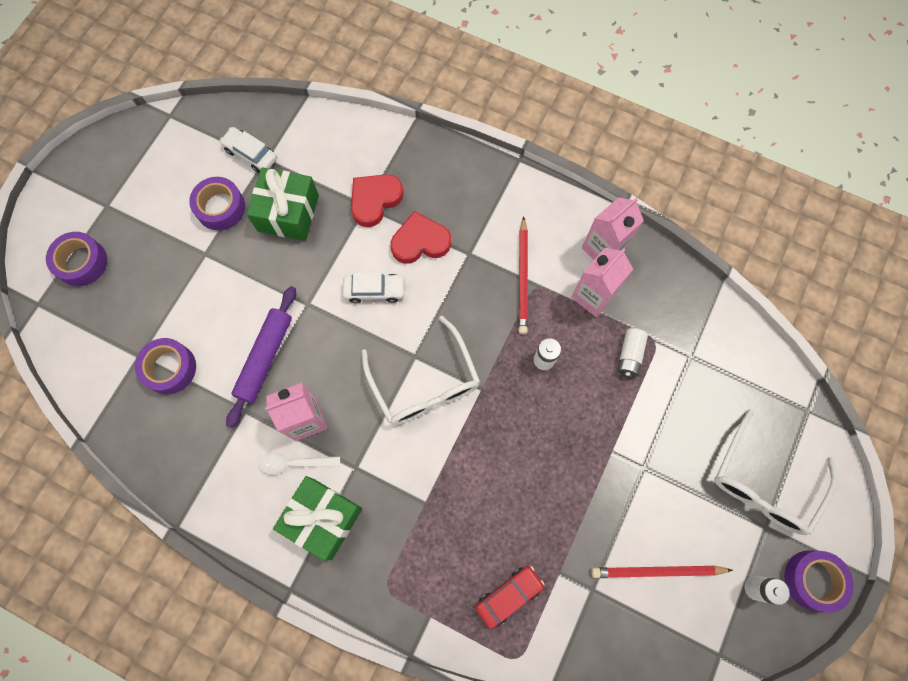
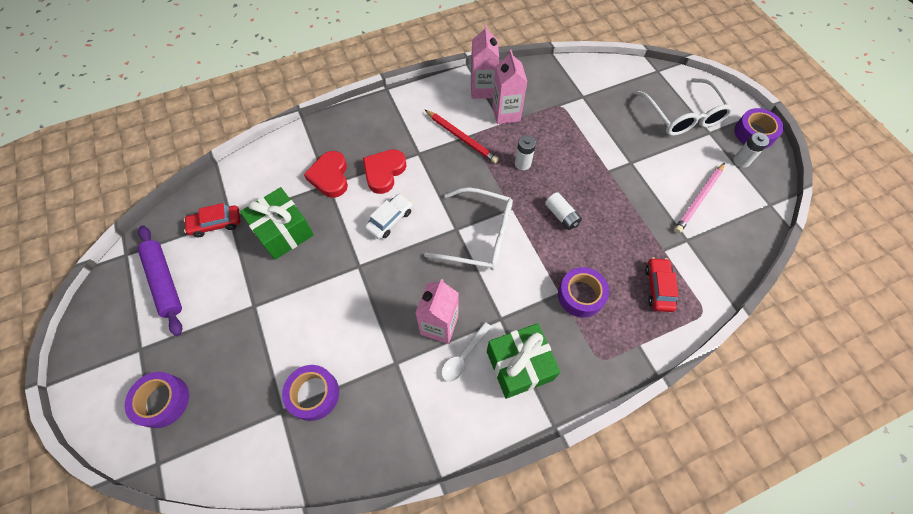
camera: 50 degrees left, 10 degrees down
purple tape [189,177,245,230] -> purple tape moved to [558,267,609,317]
white car [220,127,277,173] -> red car [184,203,240,237]
purple rolling pin [226,286,296,428] -> purple rolling pin moved to [137,226,182,336]
red pencil [591,565,733,578] -> pink pencil [674,163,725,233]
white battery [617,328,648,378] -> white battery moved to [545,192,582,230]

